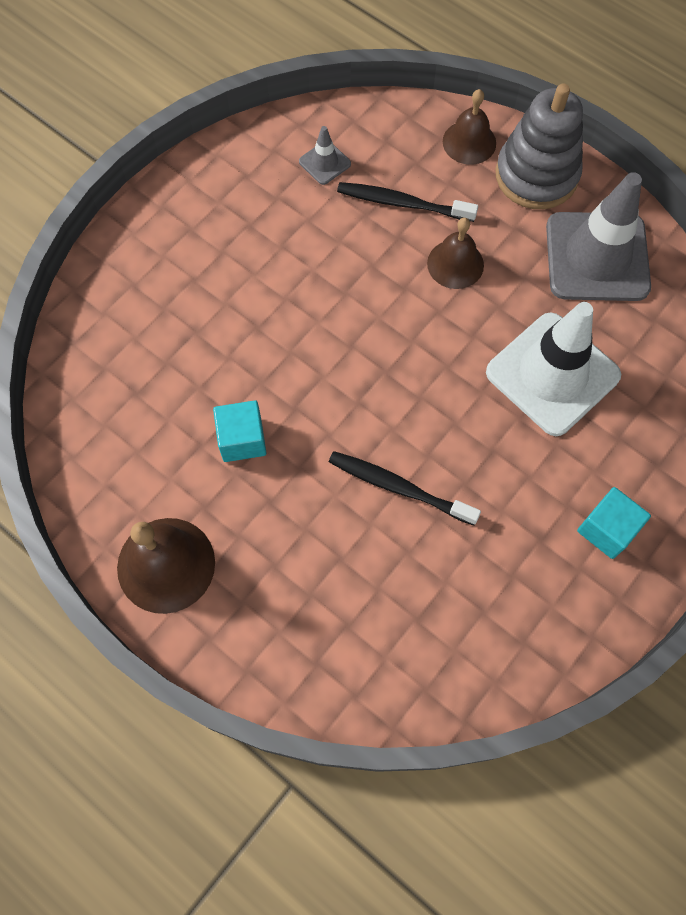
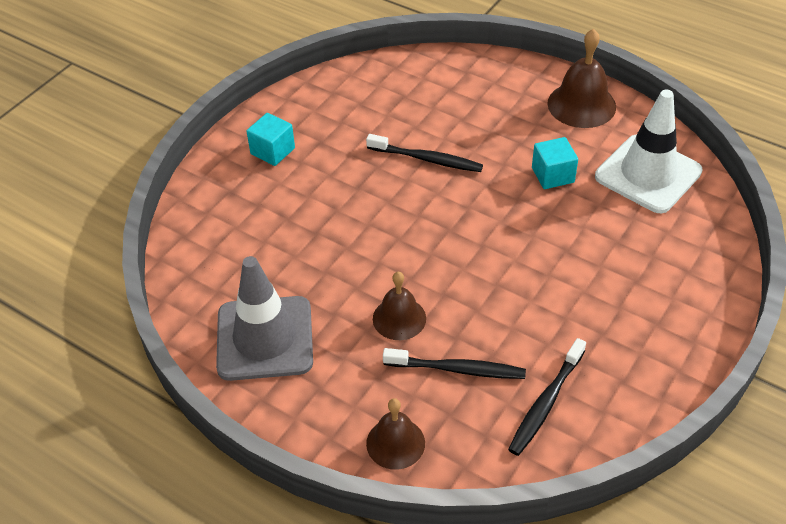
camera: 175 degrees right, 20 degrees down
grey traffic cone [299,126,351,185] -> black toothbrush [508,338,586,456]
white traffic cone [486,302,621,436] -> white traffic cone moved to [595,90,702,213]
grey stacking toy [496,84,583,209] -> none

